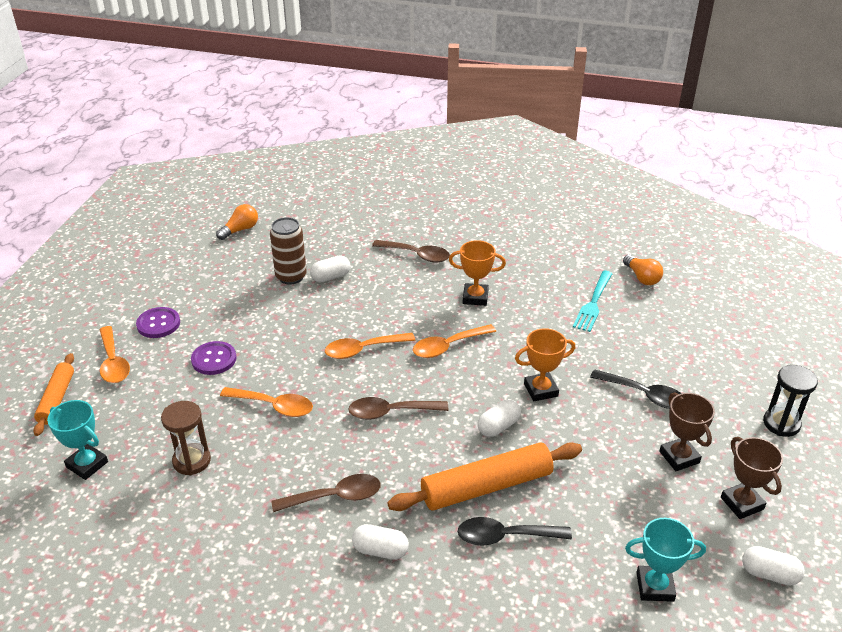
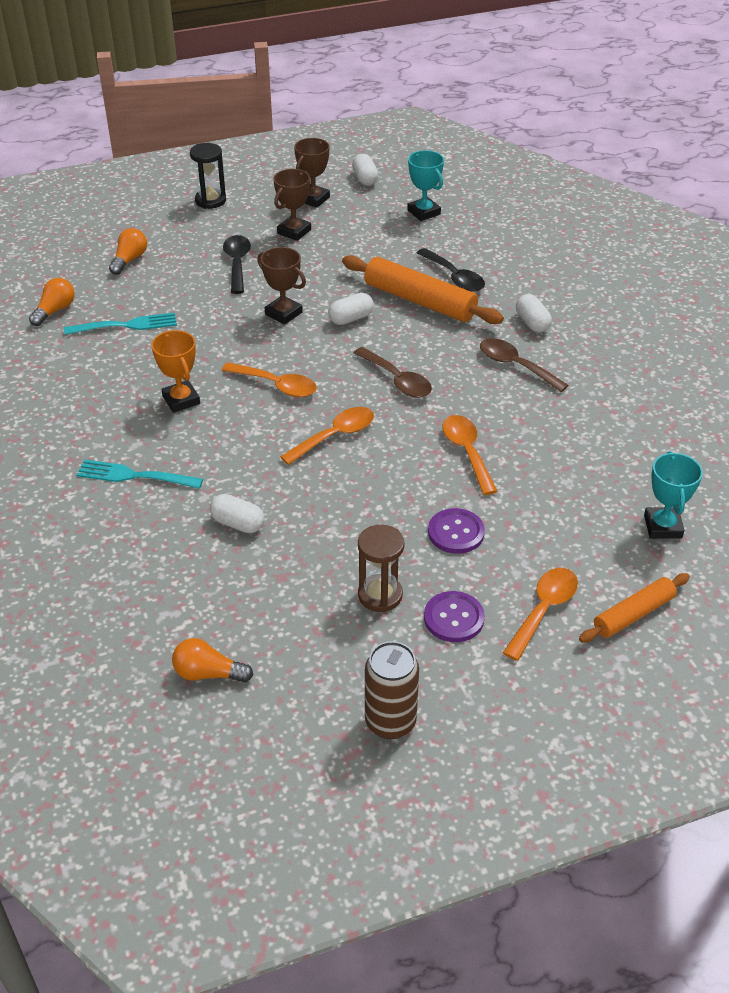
camera: 125 degrees left, 5 degrees up
brown hourglass [161,401,211,476] -> brown hourglass moved to [358,525,405,612]
brown can [270,217,307,285] -> brown can moved to [365,641,419,739]
orange spoon [325,333,415,359] -> orange spoon turned 75 degrees counterclockwise [280,407,374,465]
brown spoon [372,240,450,262] -> turquoise fork [76,459,203,489]
white capsule [478,399,521,437] -> white capsule turned 45 degrees counterclockwise [328,293,374,325]
orange trophy [515,328,575,401] -> brown trophy [257,247,306,325]
none -> orange light bulb [109,228,147,275]

